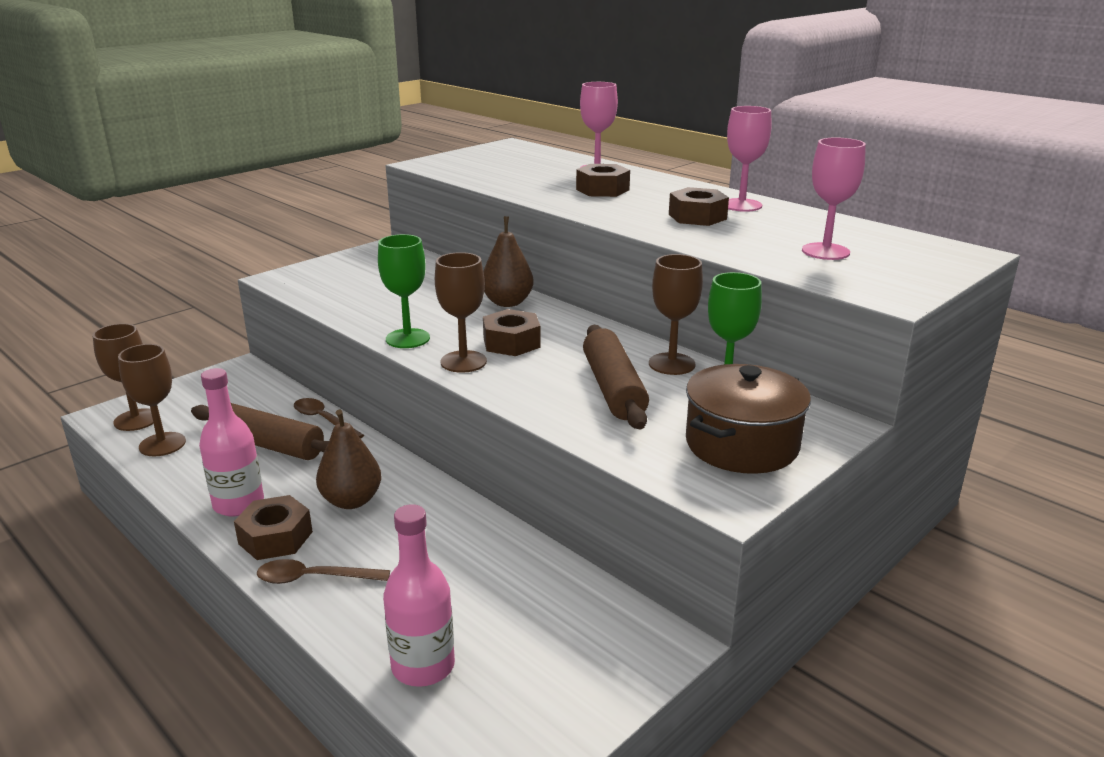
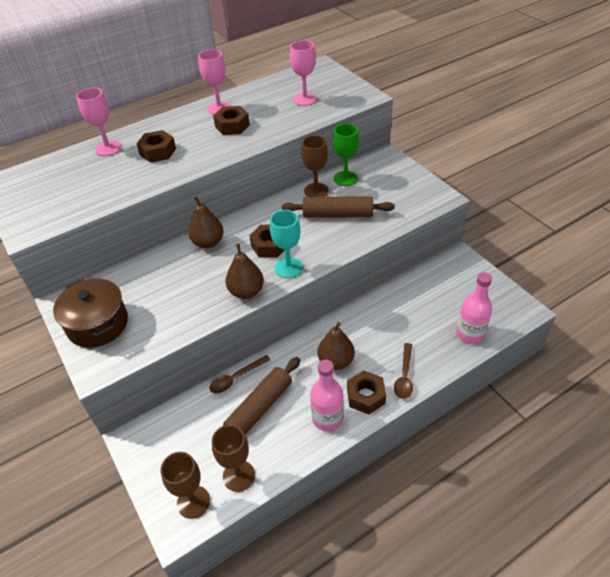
camera: 75 degrees left, 20 degrees up
green goblet [378,234,430,348] -> brown pear [226,243,264,299]
brown goblet [435,252,487,373] -> turquoise goblet [270,210,303,278]
brown pot [686,364,811,474] -> brown pot moved to [53,278,128,348]

